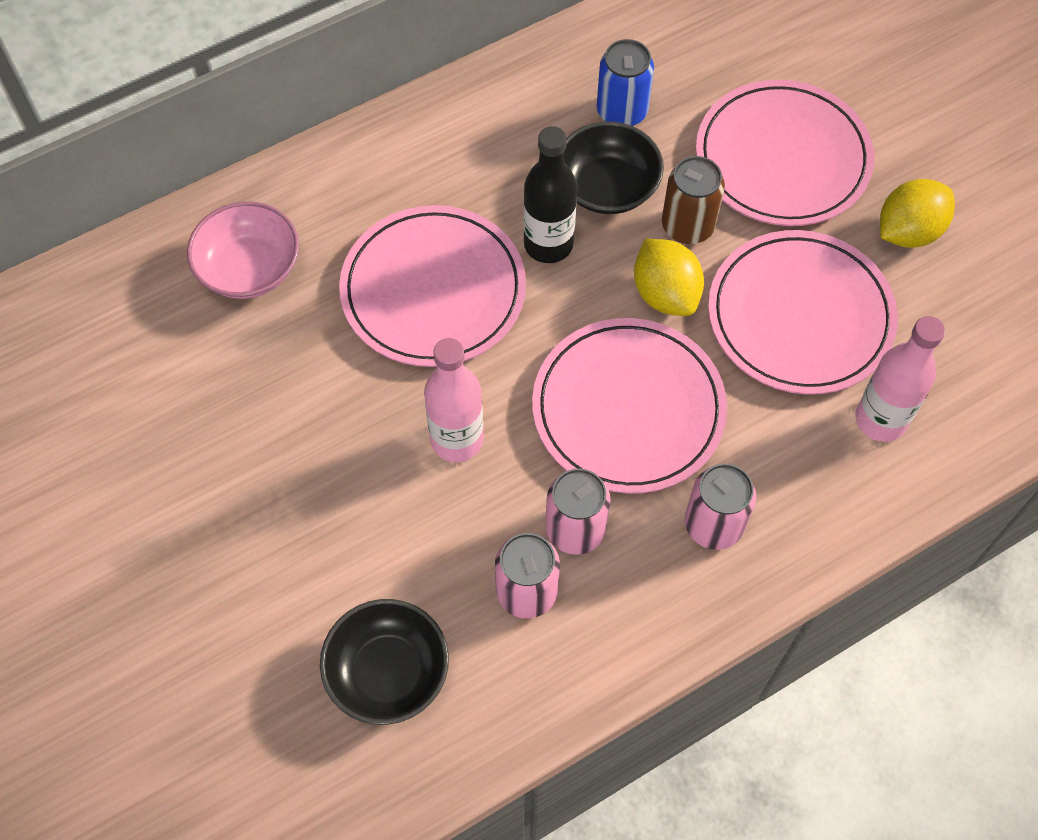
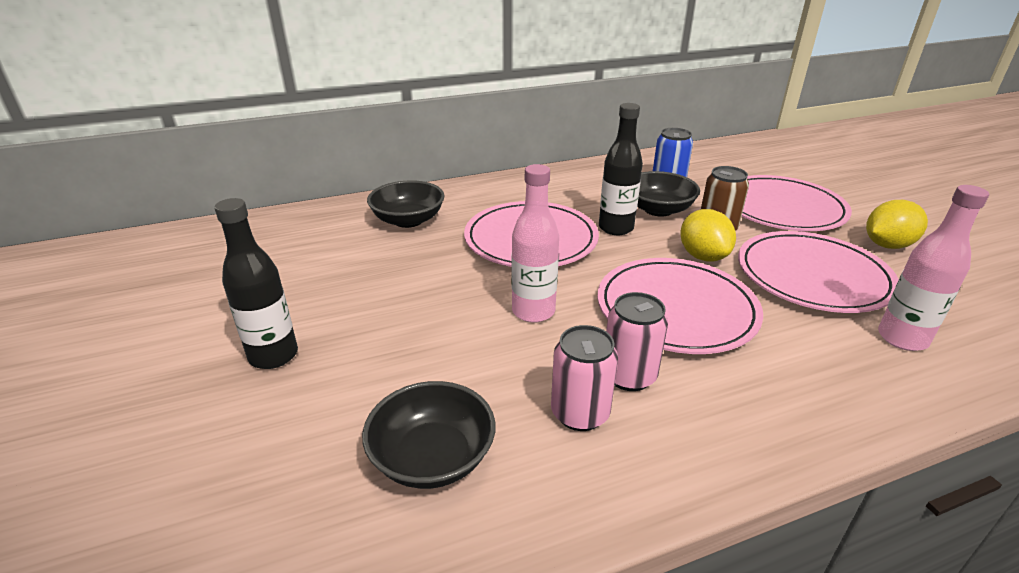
camera: 10 degrees right, 30 degrees down
pink bowl [187,201,299,299] -> black bowl [367,180,444,228]
pink can [685,463,756,550] -> none
none -> black bottle [214,198,298,369]

